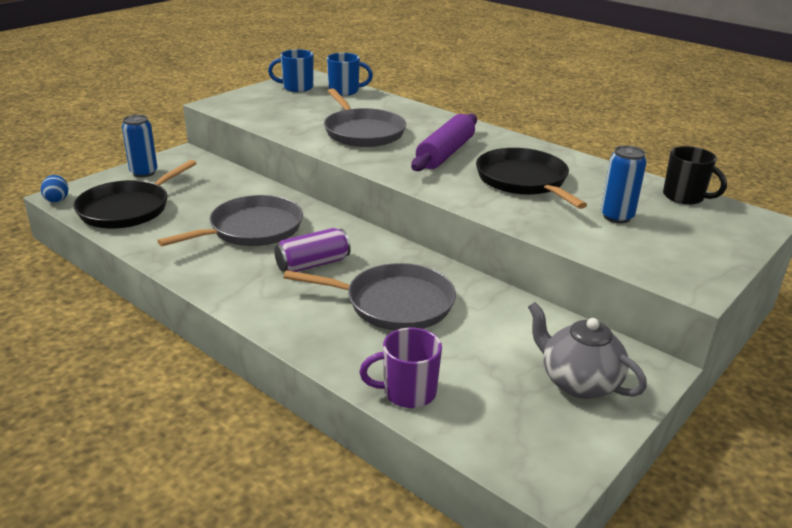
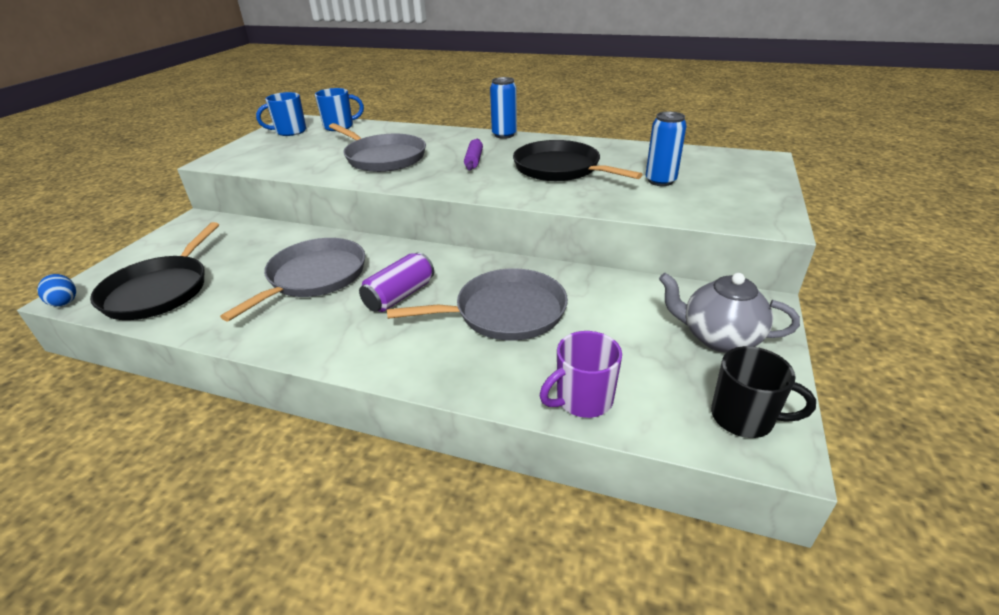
camera: 20 degrees left, 5 degrees up
blue can [122,115,157,178] -> blue can moved to [490,77,517,139]
purple rolling pin [411,114,477,171] -> purple rolling pin [464,139,483,170], size x0.53
black mug [663,146,727,205] -> black mug moved to [711,346,816,438]

